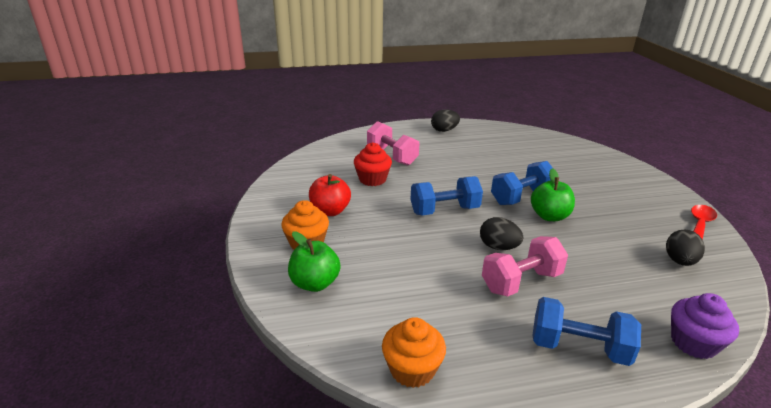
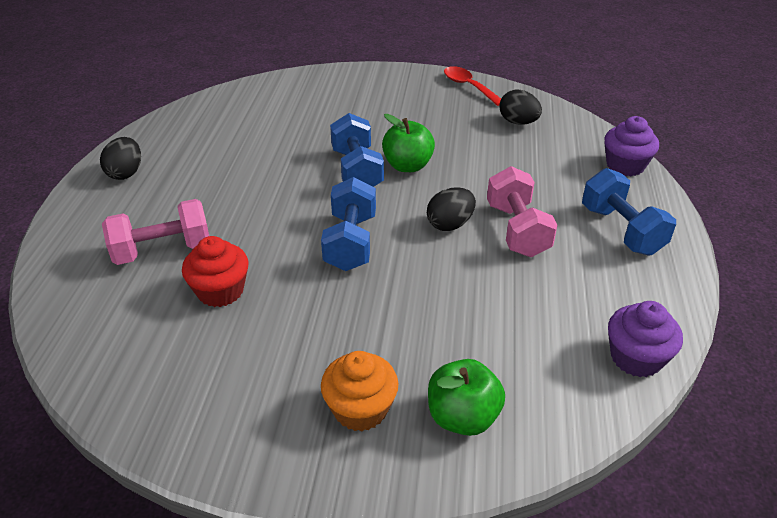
camera: 70 degrees left, 10 degrees up
red apple [309,174,351,216] -> none
orange cupcake [382,317,446,388] -> purple cupcake [608,301,683,377]
blue dumbbell [533,297,641,366] -> blue dumbbell turned 60 degrees counterclockwise [582,168,676,255]

